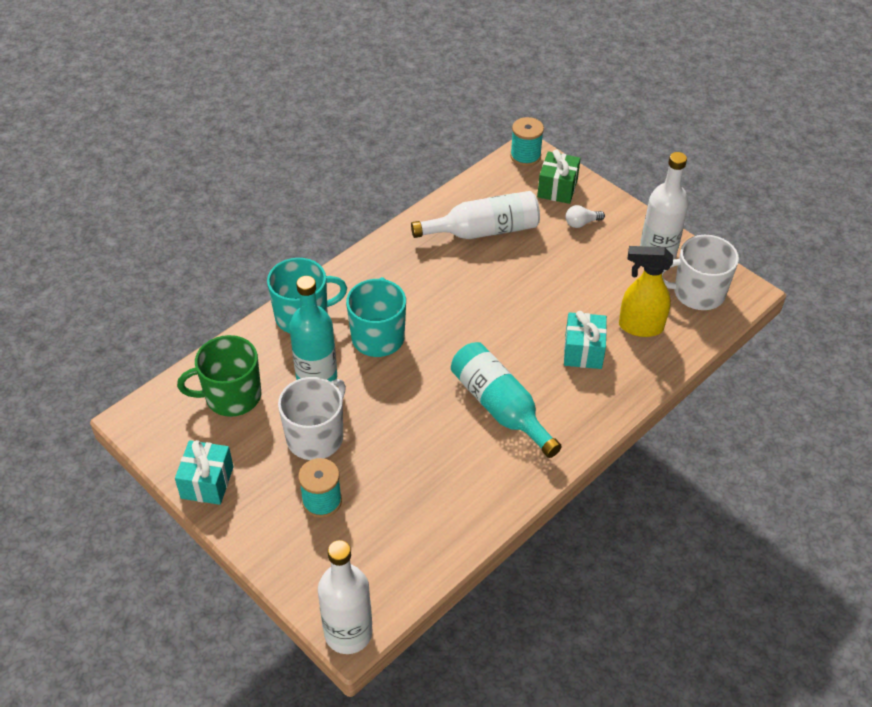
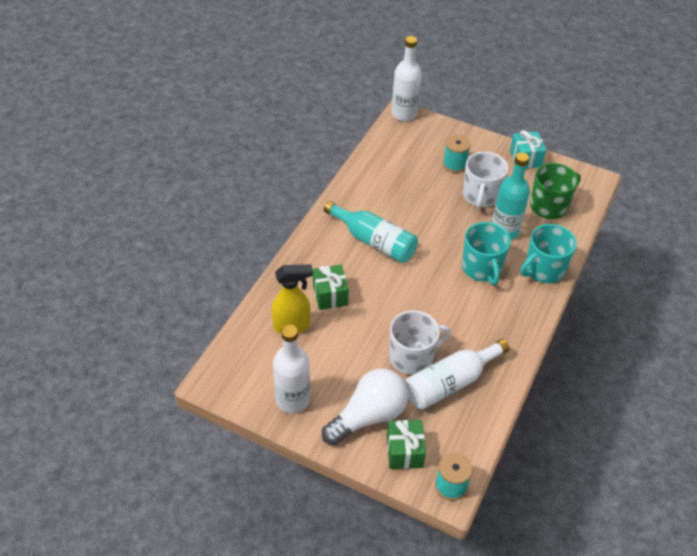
camera: 160 degrees right, 0 degrees up
turquoise gift [564,311,607,369] -> green gift [313,265,349,310]
white light bulb [566,205,605,228] -> white light bulb [322,369,408,445], size x2.43
white mug [662,235,739,310] -> white mug moved to [389,310,451,375]

